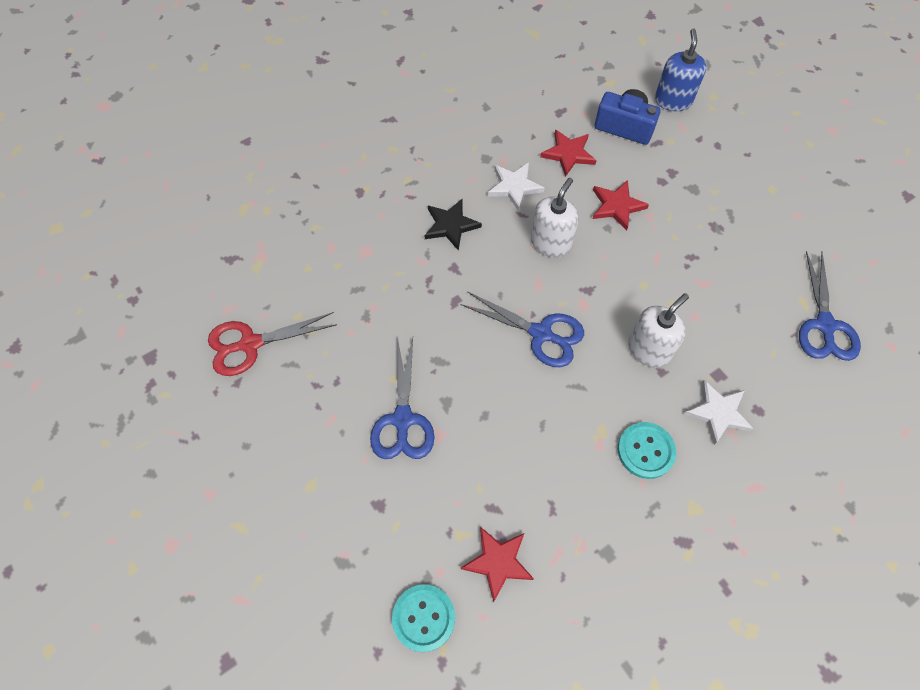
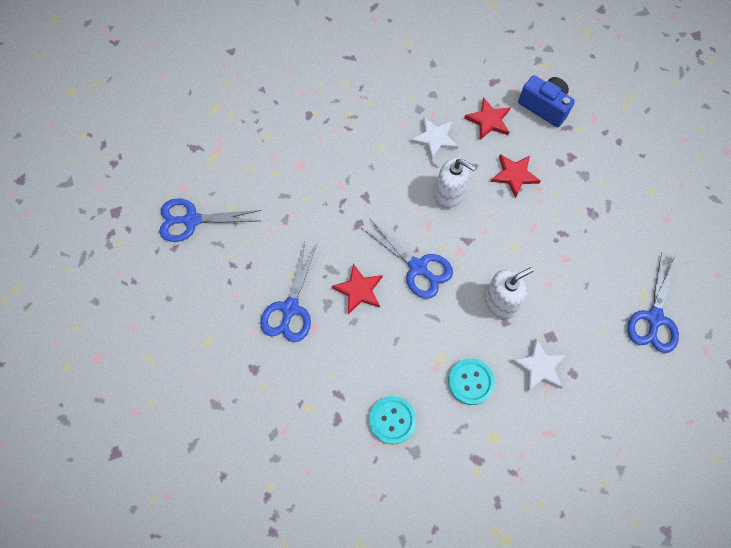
camera: 15 degrees right, 5 degrees up
red scissors [208,312,337,376] -> blue scissors [159,198,261,242]
turquoise button [392,584,455,652] -> turquoise button moved to [369,396,417,444]
black star [424,199,482,251] -> none
red star [461,527,534,602] -> red star moved to [332,264,383,314]
white soap dispenser [531,178,579,258] -> white soap dispenser turned 75 degrees clockwise [435,157,476,208]
blue soap dispenser [655,28,707,111] -> none

